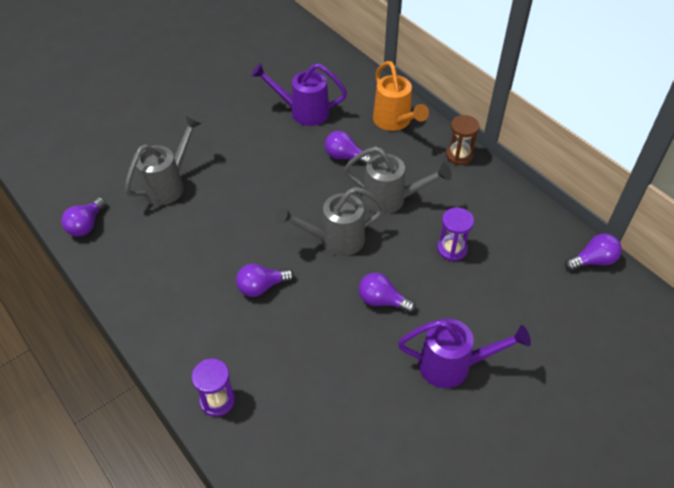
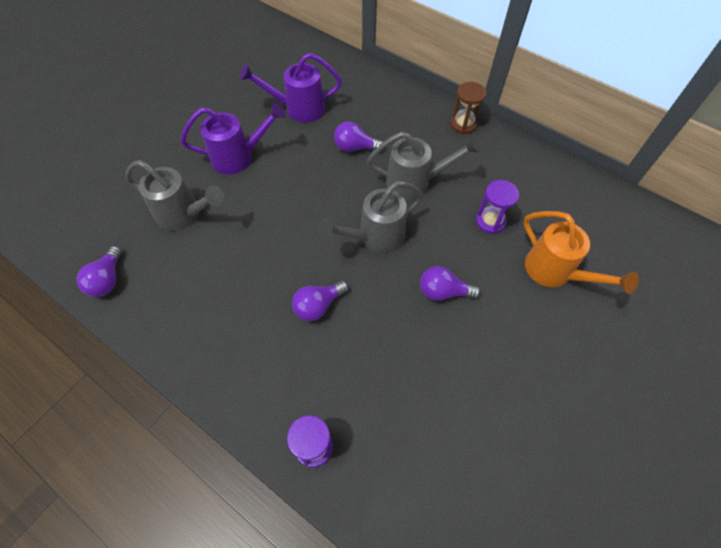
camera: 15 degrees left, 10 degrees up
grey watering can [125,116,202,205] -> grey watering can turned 90 degrees clockwise [126,160,224,231]
orange watering can [373,61,429,131] -> orange watering can moved to [524,211,639,294]
purple watering can [398,318,531,388] -> purple watering can moved to [181,102,286,175]
purple light bulb [565,233,622,271] -> none

